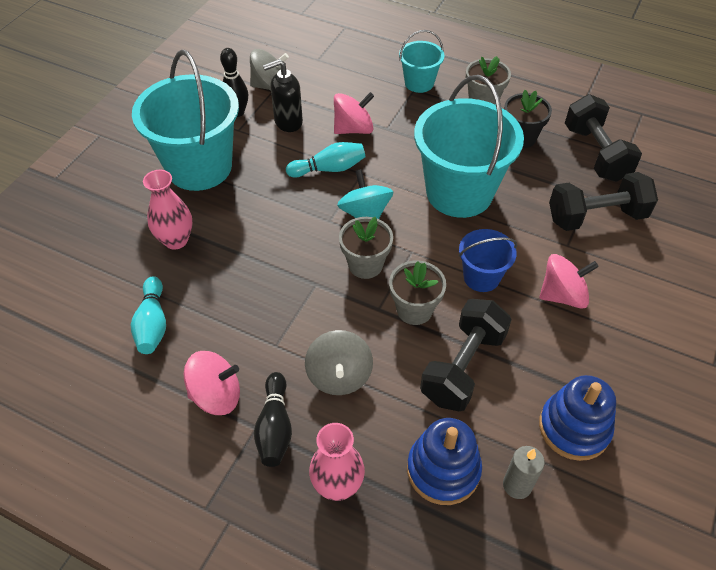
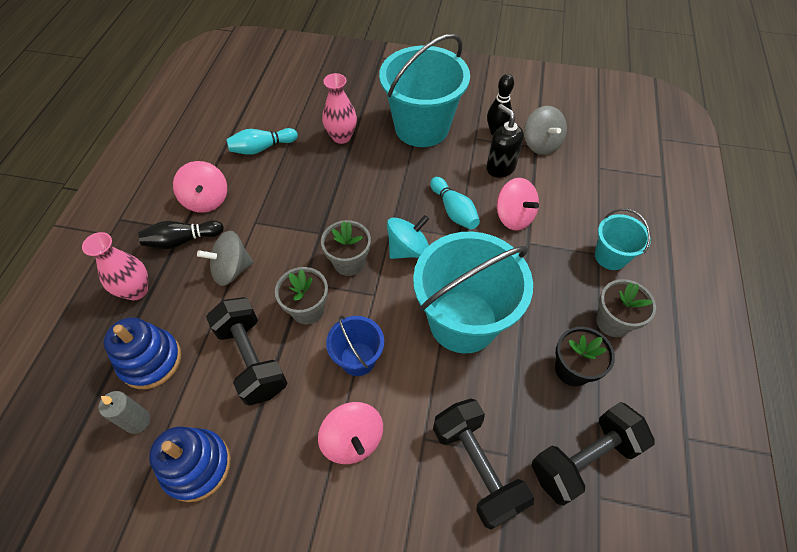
camera: 75 degrees right, 5 degrees up
black dumbbell [420,299,512,411] -> black dumbbell turned 45 degrees clockwise [206,297,287,406]

